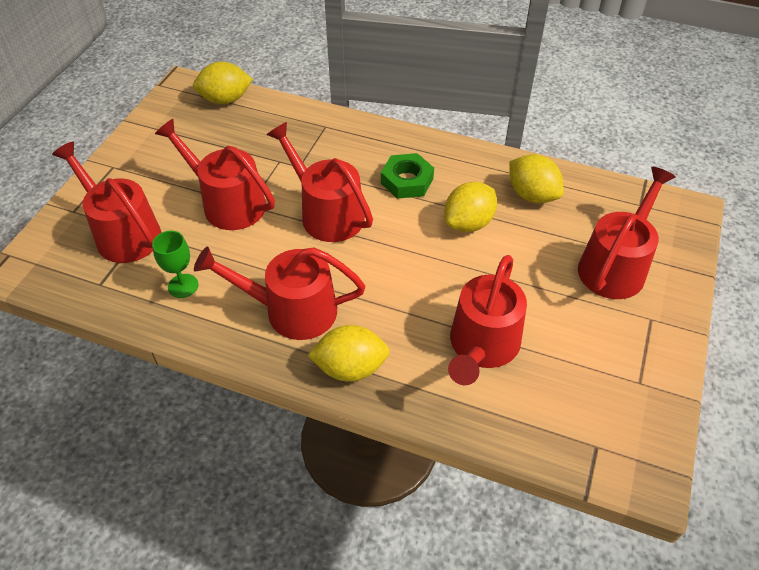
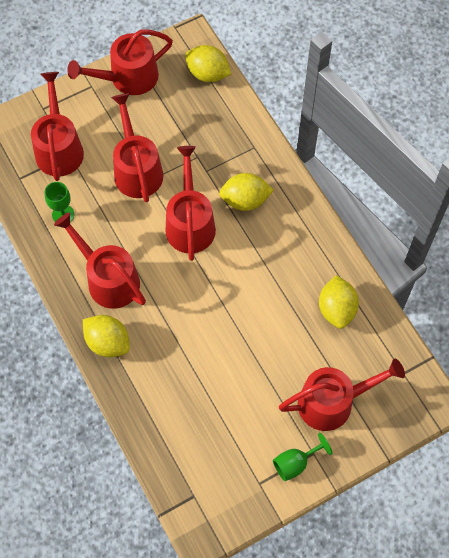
camera: 40 degrees right, 15 degrees up
green nut [381,153,434,199] -> none
yellow lemon [444,182,497,232] -> yellow lemon moved to [219,173,274,211]
red watering can [448,255,527,385] -> red watering can moved to [67,29,173,95]
none -> green goblet [273,433,332,481]

